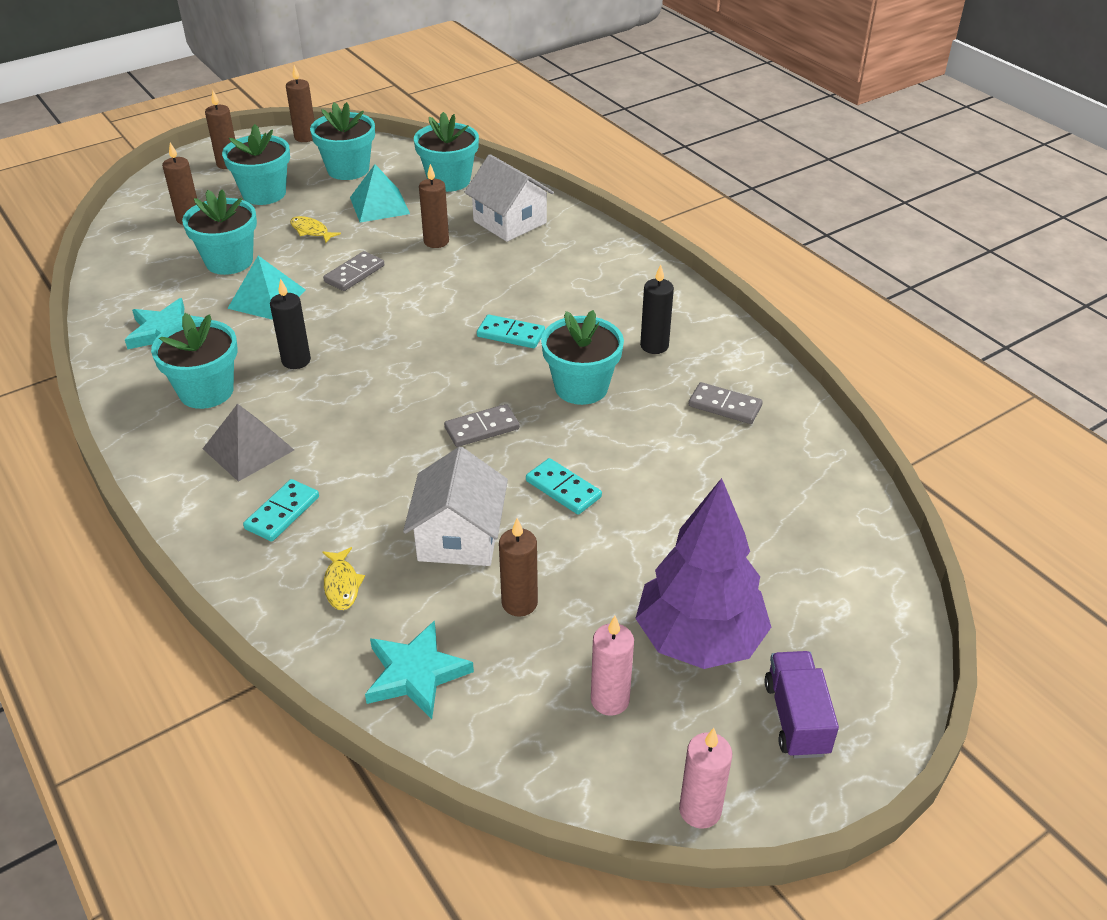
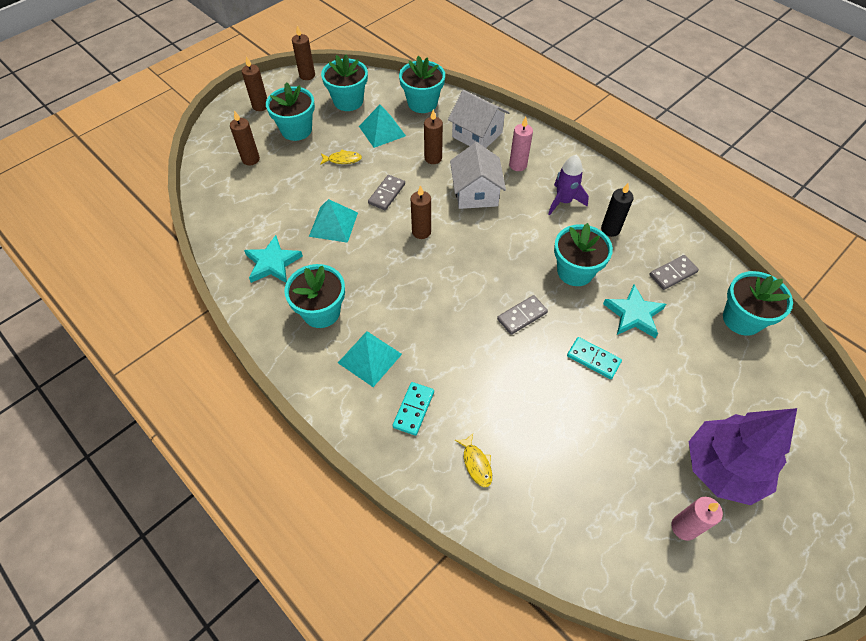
camera: 10 degrees left, 15 degrees up
turquoise flower pot [182,189,257,275] -> turquoise flower pot moved to [723,271,793,336]
grey pyramid [203,404,294,482] -> turquoise pyramid [338,331,402,387]
black candle [270,278,311,369] -> none
yellow fish [290,216,341,243] -> yellow fish turned 150 degrees clockwise [320,149,362,165]
turquoise star [365,620,474,719] -> turquoise star moved to [603,284,666,338]
white house [403,447,508,566] -> white house moved to [450,142,506,209]
turquoise domino [477,315,545,348] -> none
brown candle [499,518,538,617] -> brown candle moved to [411,185,431,239]
pink candle [679,728,732,829] -> pink candle moved to [509,117,533,171]
grey domino [689,382,763,424] -> grey domino turned 45 degrees counterclockwise [649,255,699,290]
purple truck [765,651,839,759] -> none
none -> purple rocket [548,155,589,215]

